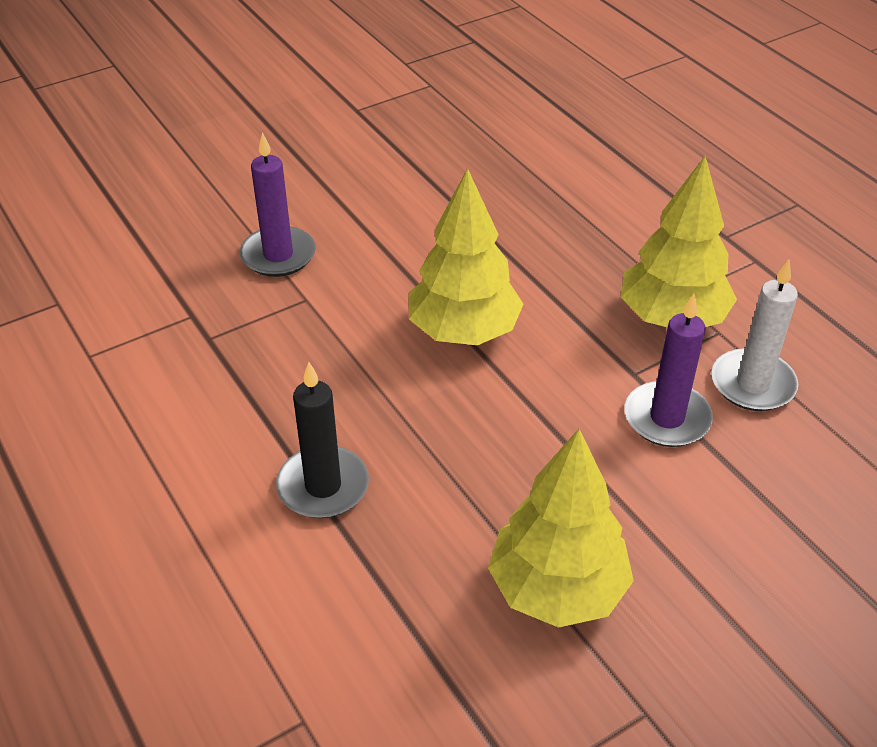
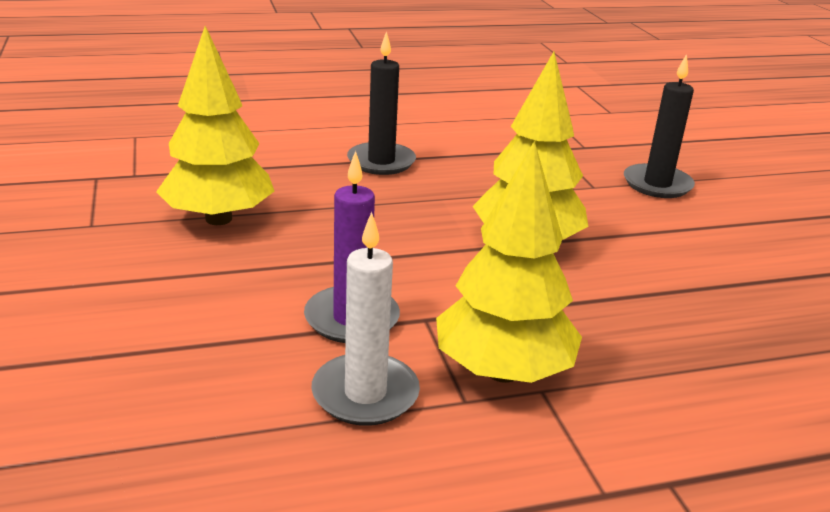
camera: 105 degrees right, 15 degrees down
purple candle [240,132,316,277] -> black candle [624,54,695,198]

